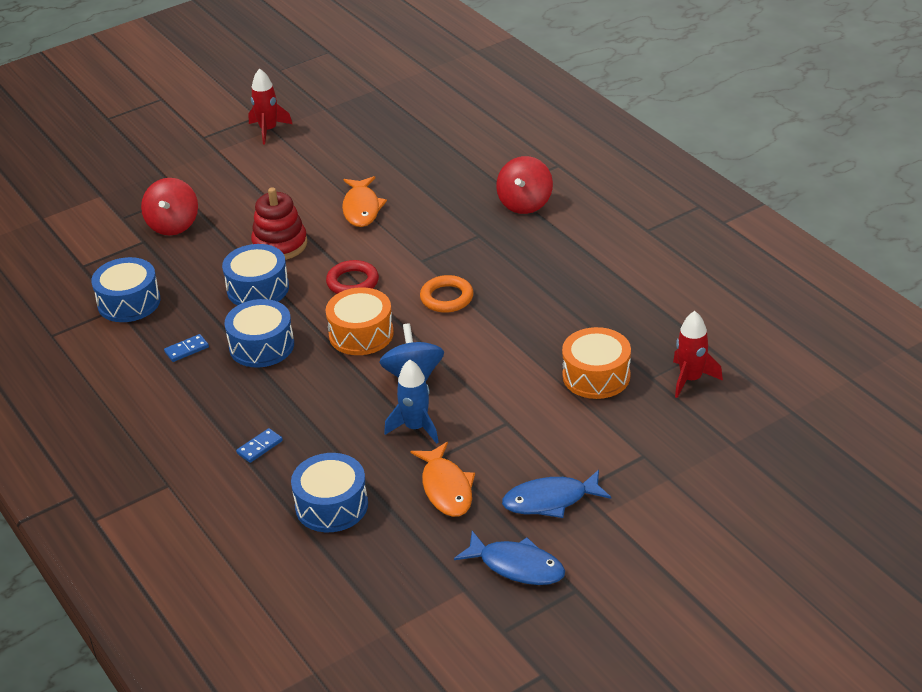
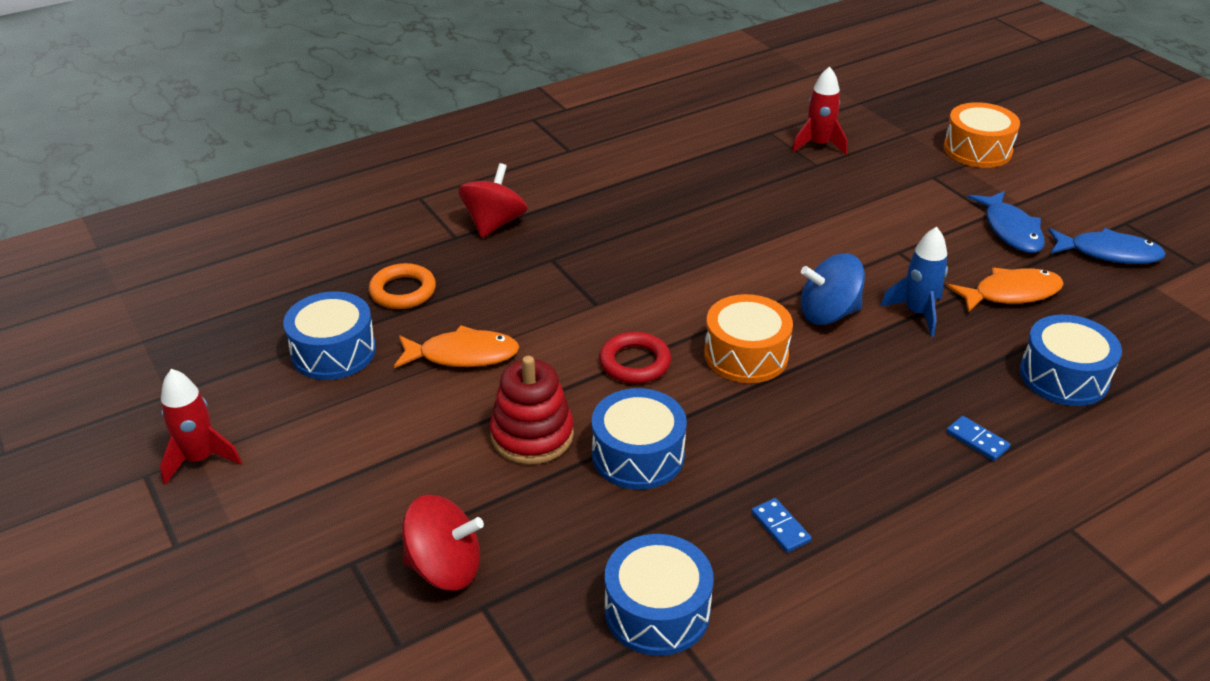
camera: 90 degrees left, 0 degrees up
blue drum [225,299,294,367] -> blue drum moved to [283,291,376,380]
orange ring [420,275,473,313] -> orange ring moved to [369,263,436,309]
blue fish [454,531,565,585] -> blue fish turned 75 degrees clockwise [1048,228,1166,264]
red spinning top [496,156,553,214] -> red spinning top turned 90 degrees counterclockwise [458,163,528,238]
orange drum [562,327,631,399] -> orange drum moved to [944,102,1020,168]

